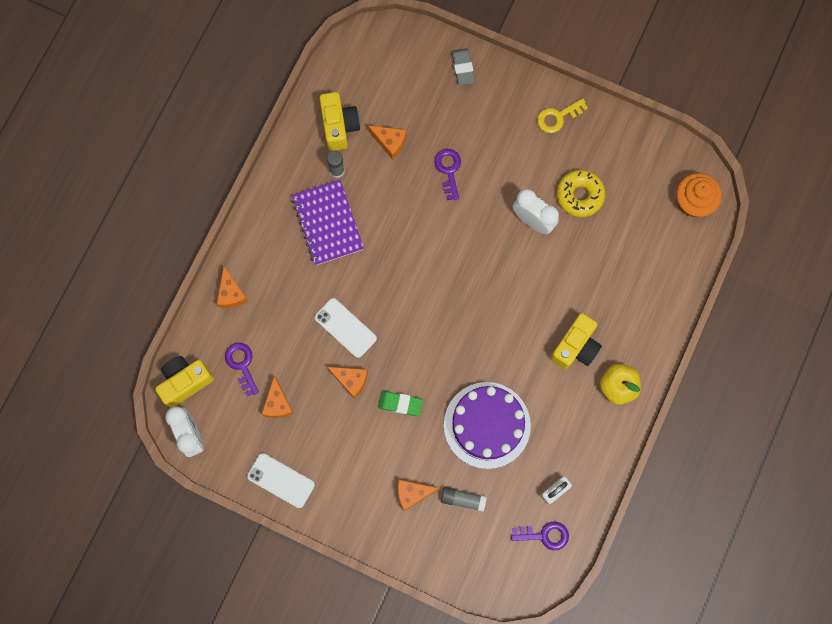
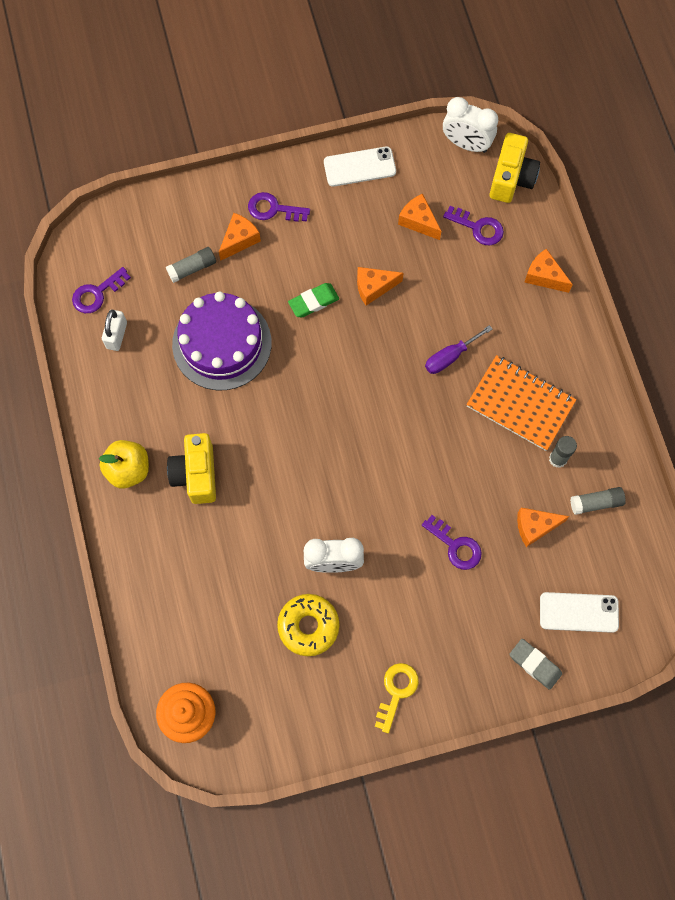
camera: 140 degrees right, 5 degrees down
purple notebook [292,180,364,265] -> orange notebook [466,355,576,451]
white phone [315,298,377,358] -> white phone moved to [540,592,619,633]
yellow camera [319,92,360,151] -> grey glue stick [570,487,626,515]
none -> purple key [248,192,310,222]
none -> purple screwdriver [425,325,492,374]

